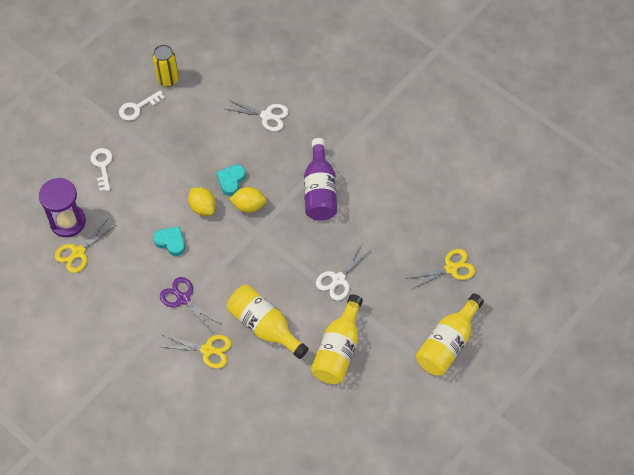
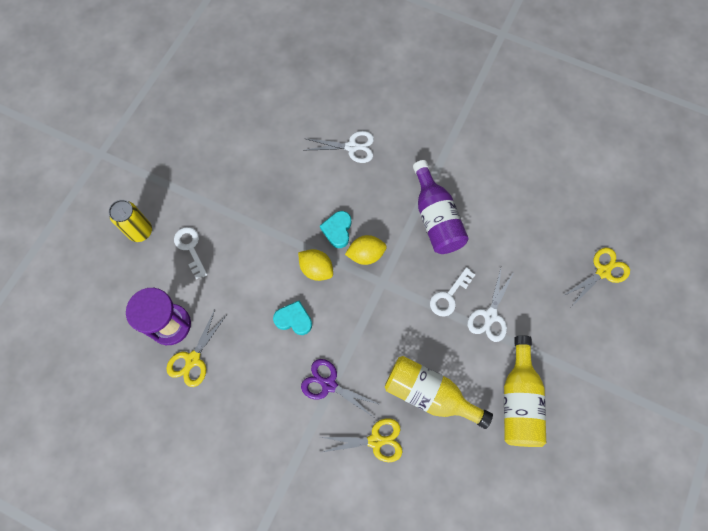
camera: 15 degrees left, 10 degrees up
white key [119,90,165,121] -> white key moved to [430,267,475,317]
yellow can [153,44,179,87] -> yellow can moved to [109,200,152,242]
yellow bottle [416,294,484,375] -> none

